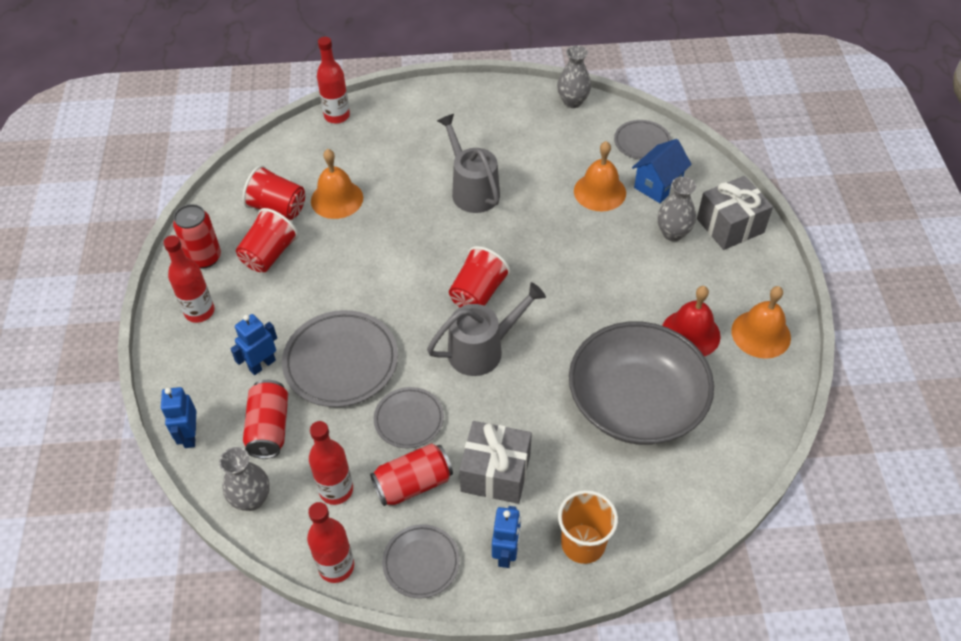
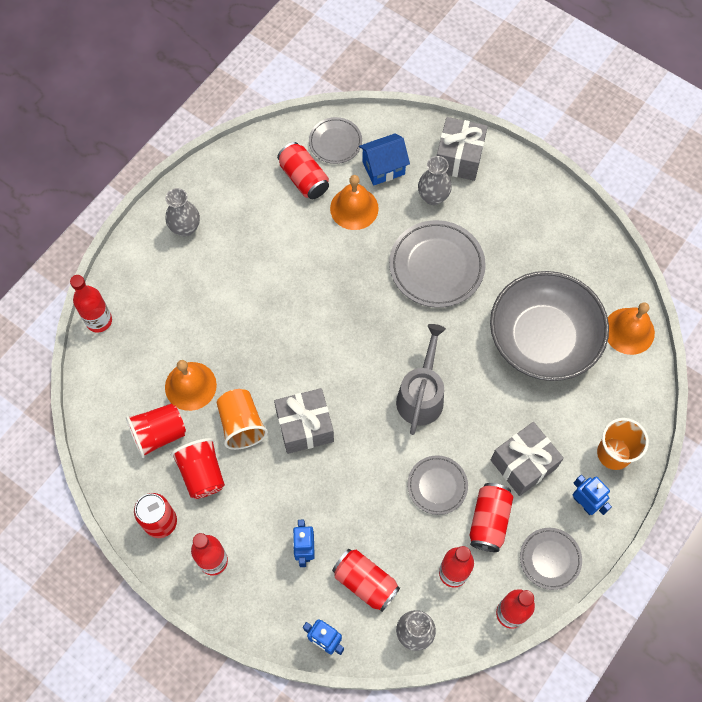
camera: 50 degrees left, 15 degrees up
grey plate [282,310,398,407] -> grey plate moved to [389,220,486,308]
grey watering can [437,114,500,213] -> none
red cup [449,246,511,307] -> none
grey vase [557,45,591,108] -> grey vase moved to [166,188,200,237]
blue house [632,139,692,203] -> blue house turned 75 degrees clockwise [359,133,410,185]
red bell [662,286,721,356] -> none
orange bell [731,286,791,359] -> orange bell moved to [608,302,655,355]
none -> orange cup [217,389,268,450]
none -> grey gift [274,388,334,454]
none -> red can [277,142,329,199]

